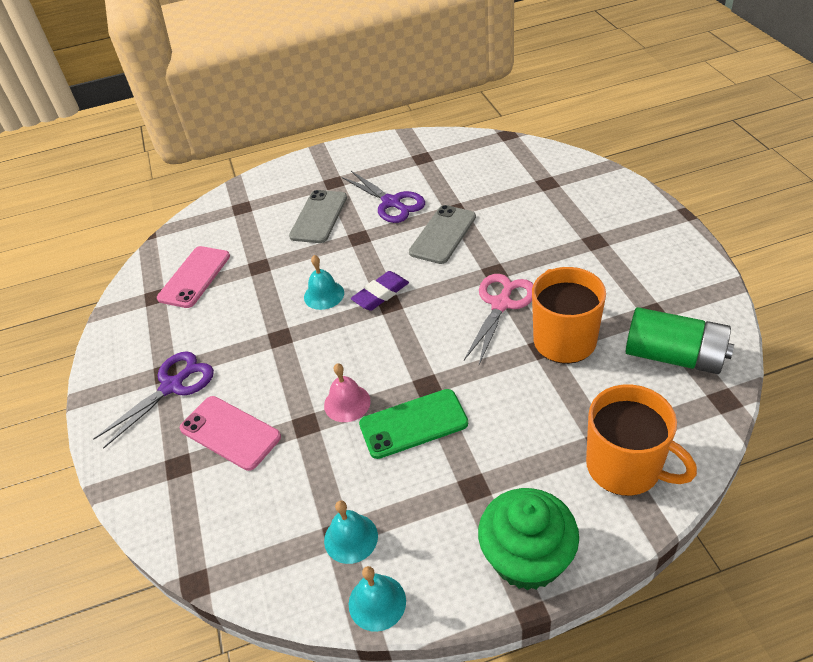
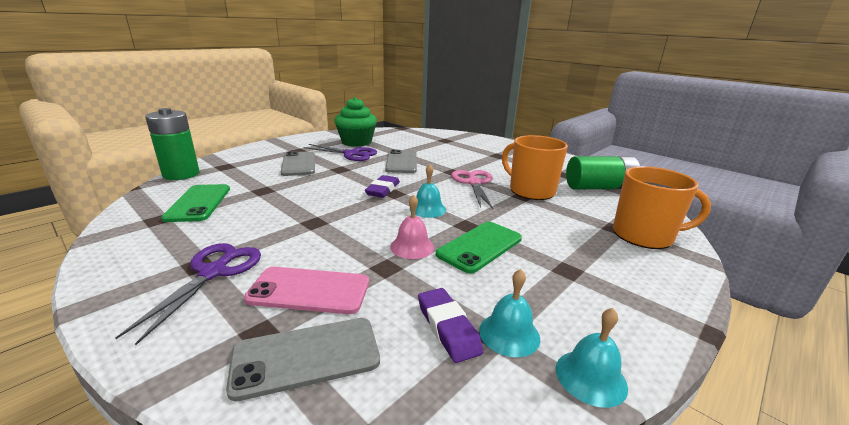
camera: 35 degrees left, 20 degrees down
pink phone [157,246,230,308] -> green phone [161,184,230,222]
turquoise bell [304,255,344,310] -> turquoise bell moved to [410,164,446,218]
green cupcake [478,488,579,590] -> green cupcake moved to [334,97,377,147]
none -> green battery [145,108,200,180]
none -> grey phone [226,318,380,401]
none -> purple eraser [418,288,483,363]

